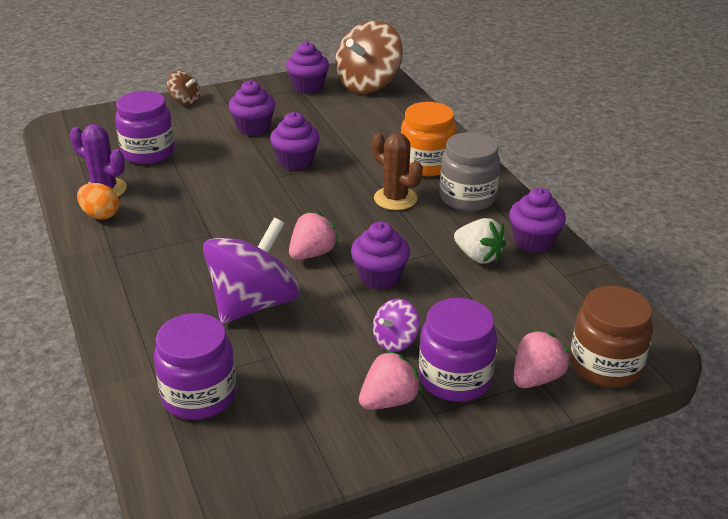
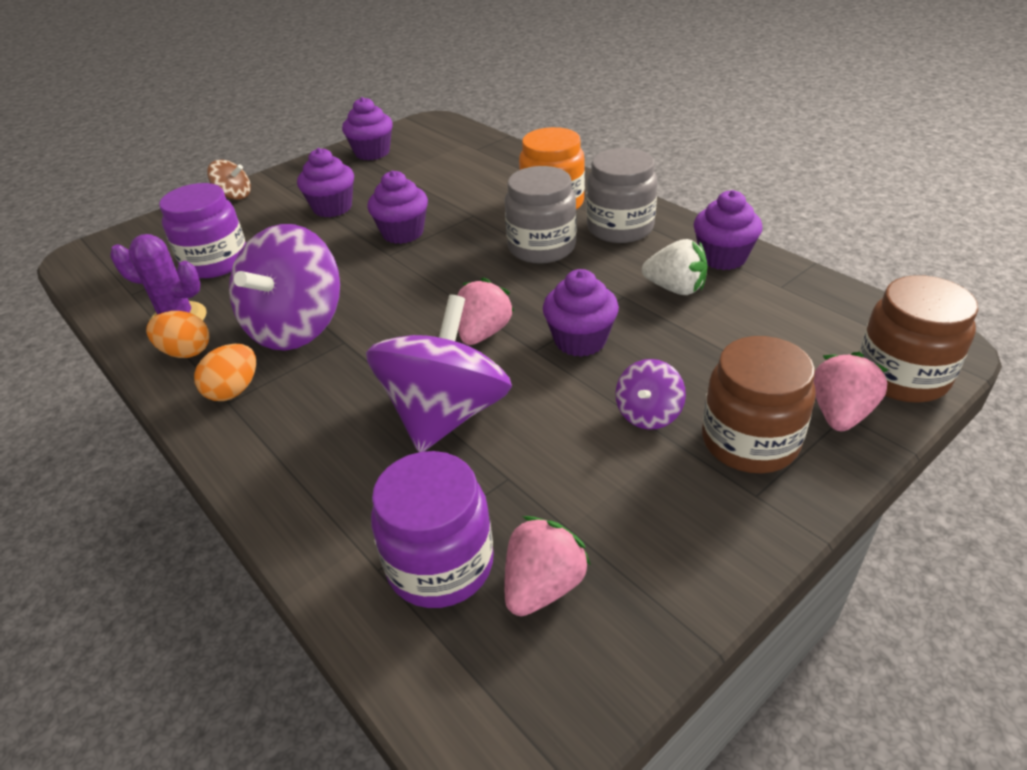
camera: 15 degrees left, 5 degrees up
brown spinning top [335,21,403,93] -> none
pink strawberry [359,350,422,410] -> pink strawberry moved to [504,516,591,616]
brown cactus [372,133,423,210] -> grey jar [505,166,577,264]
purple jar [419,298,497,402] -> brown jar [702,336,816,473]
none -> orange egg [194,344,256,401]
none -> purple spinning top [229,224,340,351]

